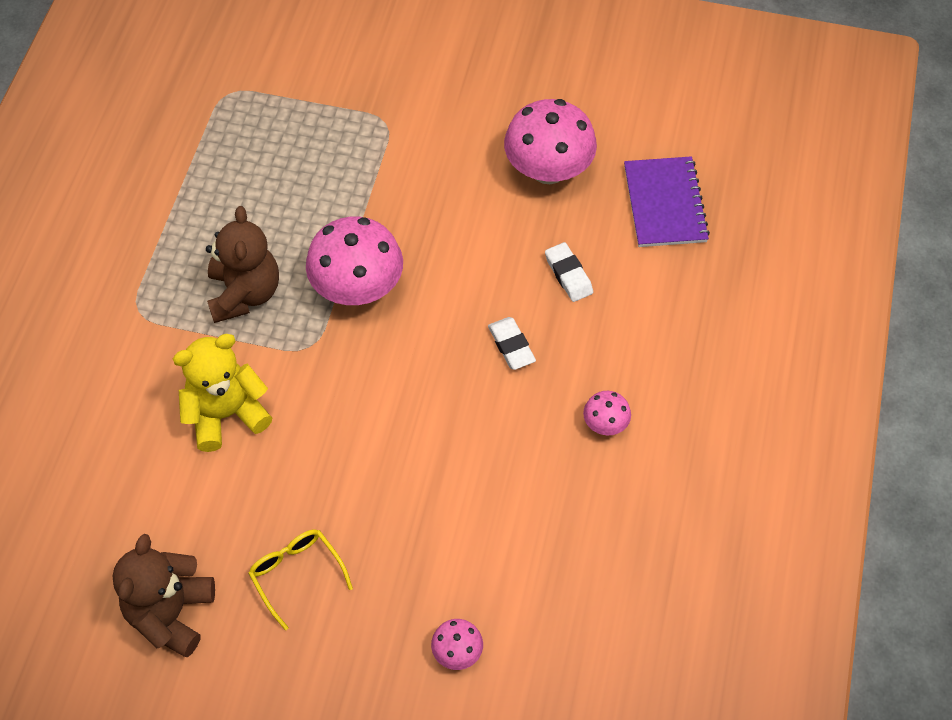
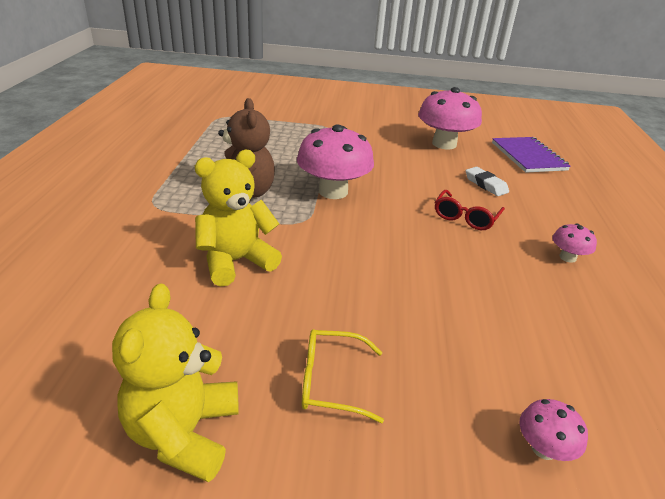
camera: 10 degrees left, 25 degrees down
brown teddy bear [112,534,215,657] -> yellow teddy bear [112,283,239,482]
yellow glasses [248,529,353,630] -> yellow glasses turned 45 degrees counterclockwise [302,329,384,423]
white eraser [488,317,536,370] -> red glasses [435,190,505,230]

